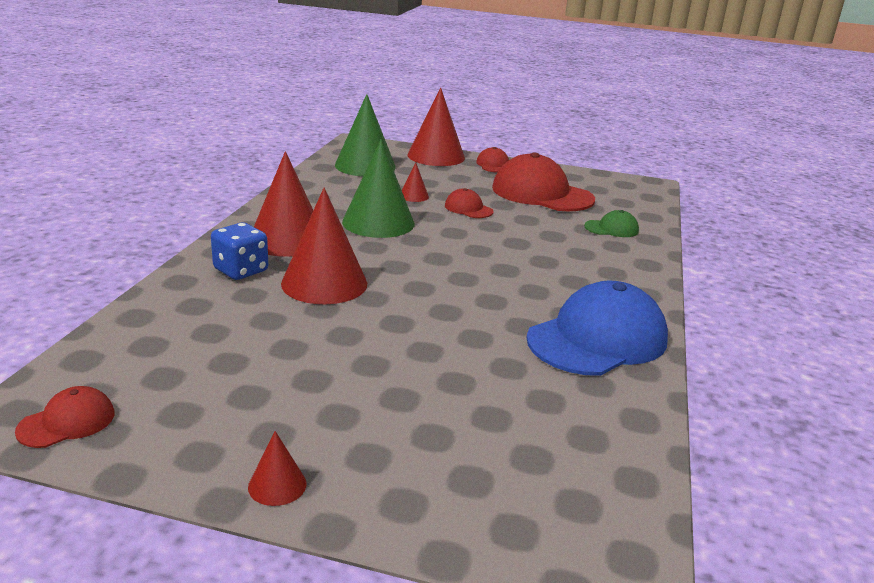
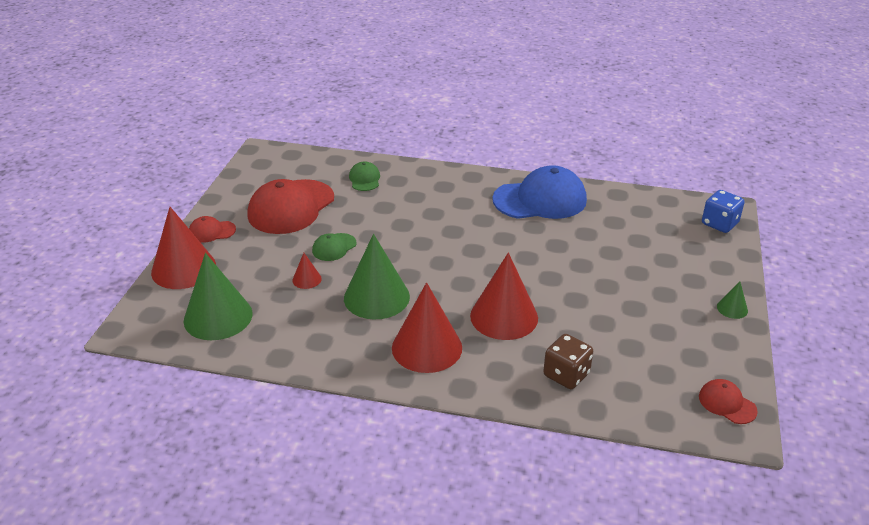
camera: 90 degrees left, 10 degrees up
blue dice [211,223,268,280] -> blue dice moved to [702,190,745,233]
red cone [248,431,307,506] -> green cone [717,281,748,319]
red cap [445,188,494,218] -> green cap [312,233,357,261]
blue cap [526,281,668,376] -> blue cap turned 120 degrees clockwise [492,165,587,219]
none -> brown dice [543,334,593,389]

